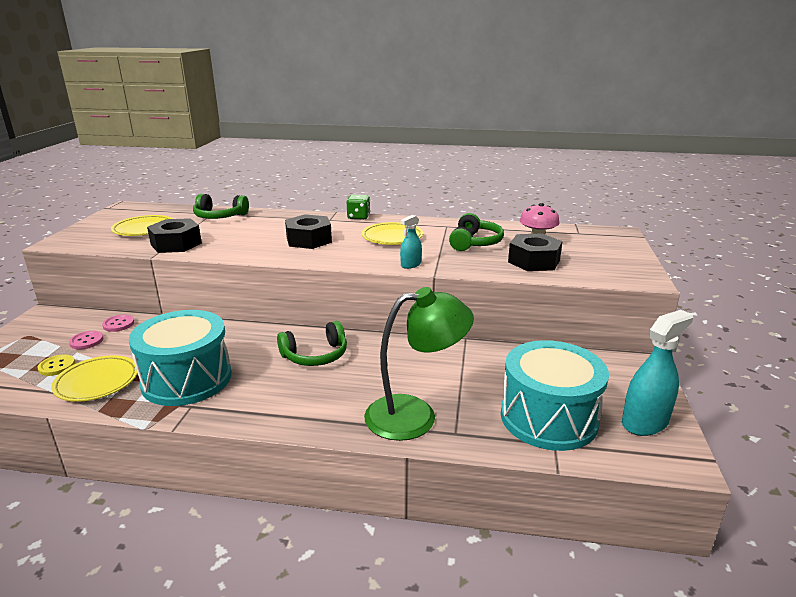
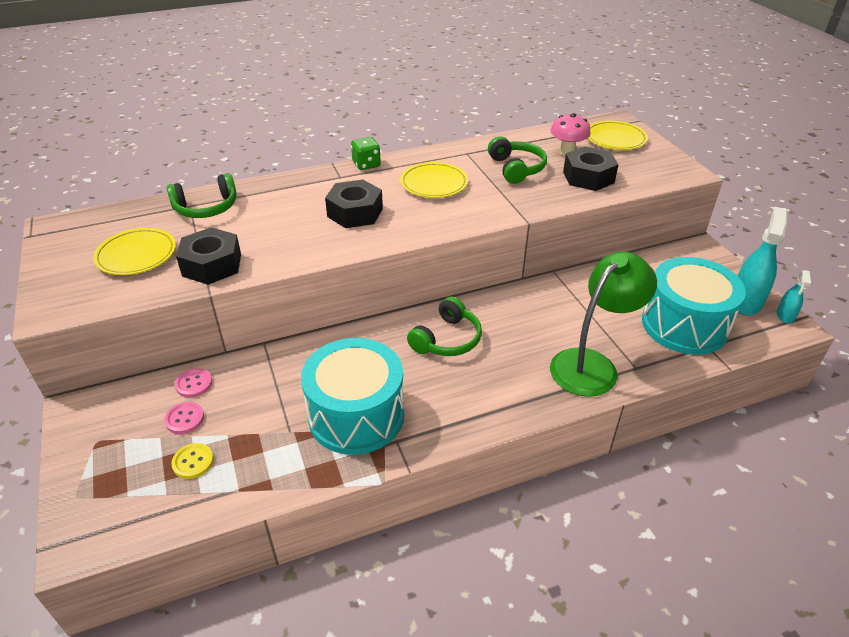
camera: 30 degrees left, 15 degrees up
yellow plate [51,355,138,402] -> yellow plate moved to [587,121,648,150]
turquoise spray bottle [400,215,422,269] -> turquoise spray bottle moved to [777,270,811,324]

